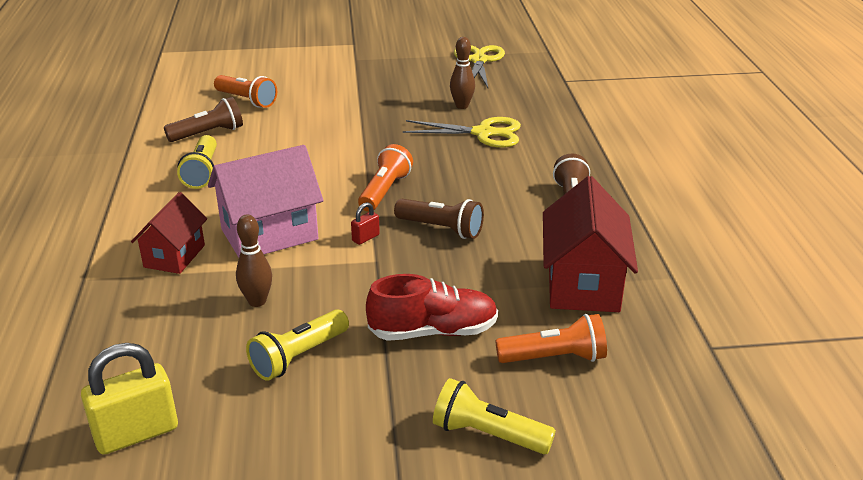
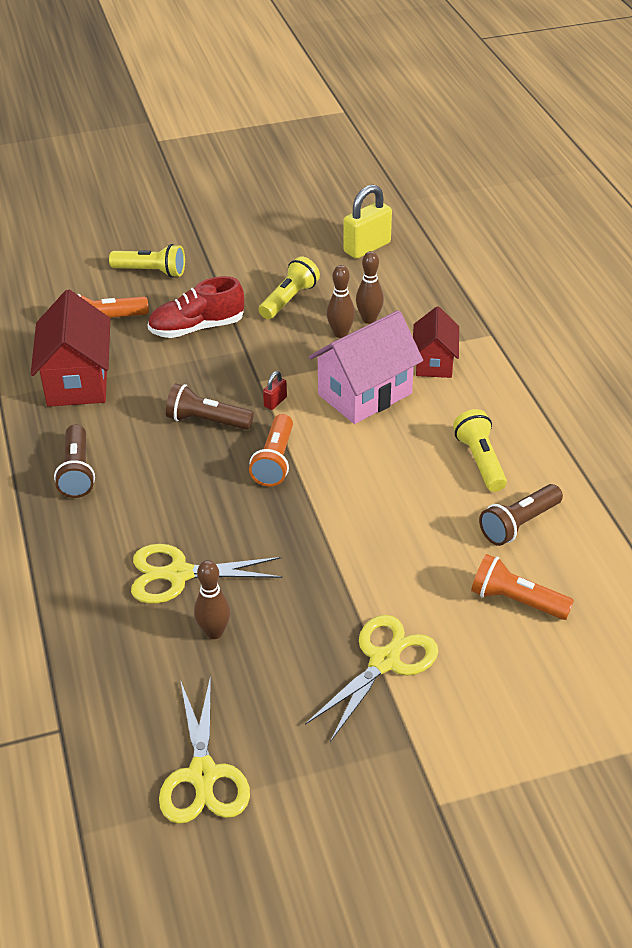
camera: 170 degrees right, 10 degrees up
none -> yellow scissors [305,615,439,742]
none -> brown bowling pin [356,251,384,324]

